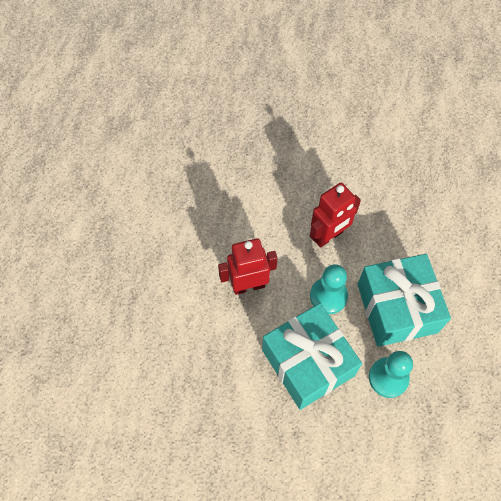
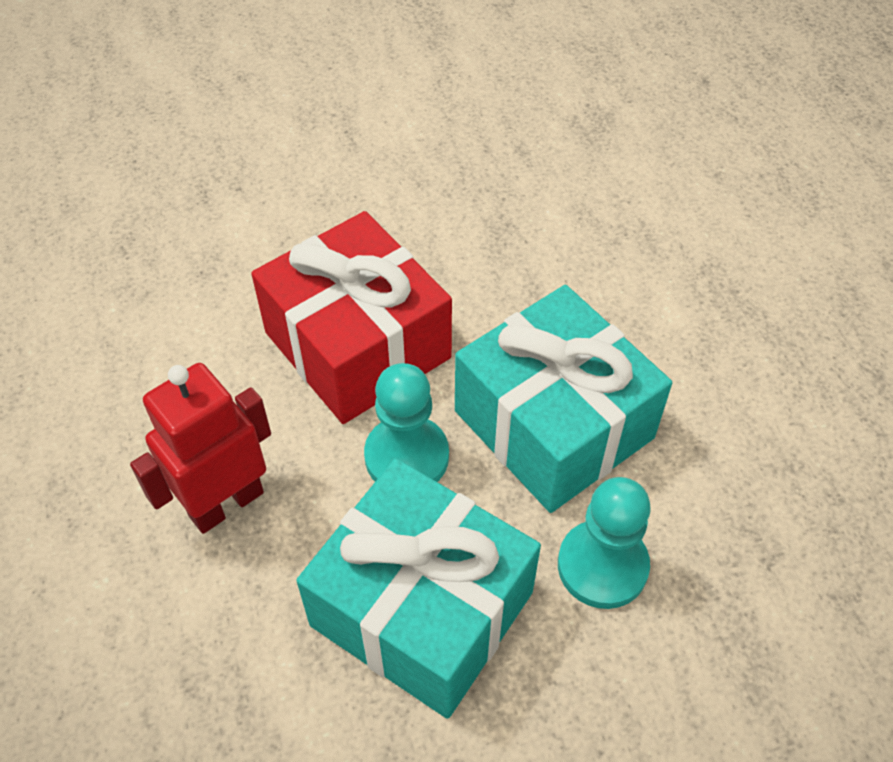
camera: 25 degrees left, 10 degrees down
red robot [310,183,361,248] -> red gift [251,211,452,424]

